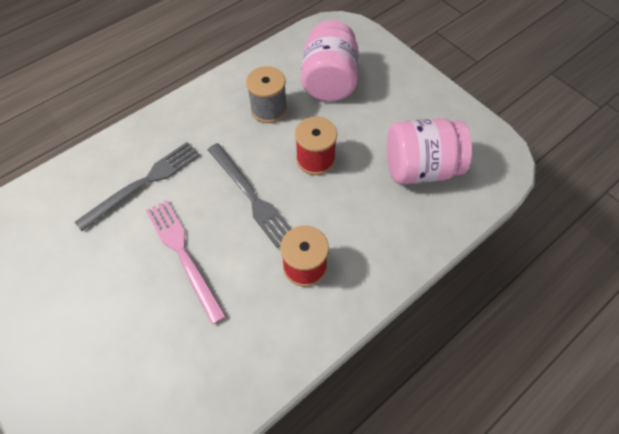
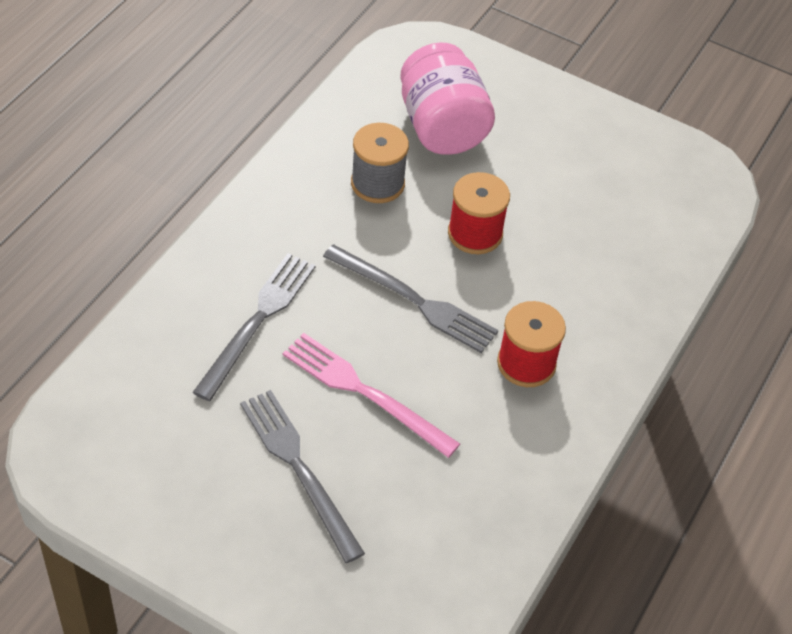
camera: 25 degrees left, 10 degrees down
pink jar [387,118,472,185] -> none
none -> grey fork [240,390,365,563]

